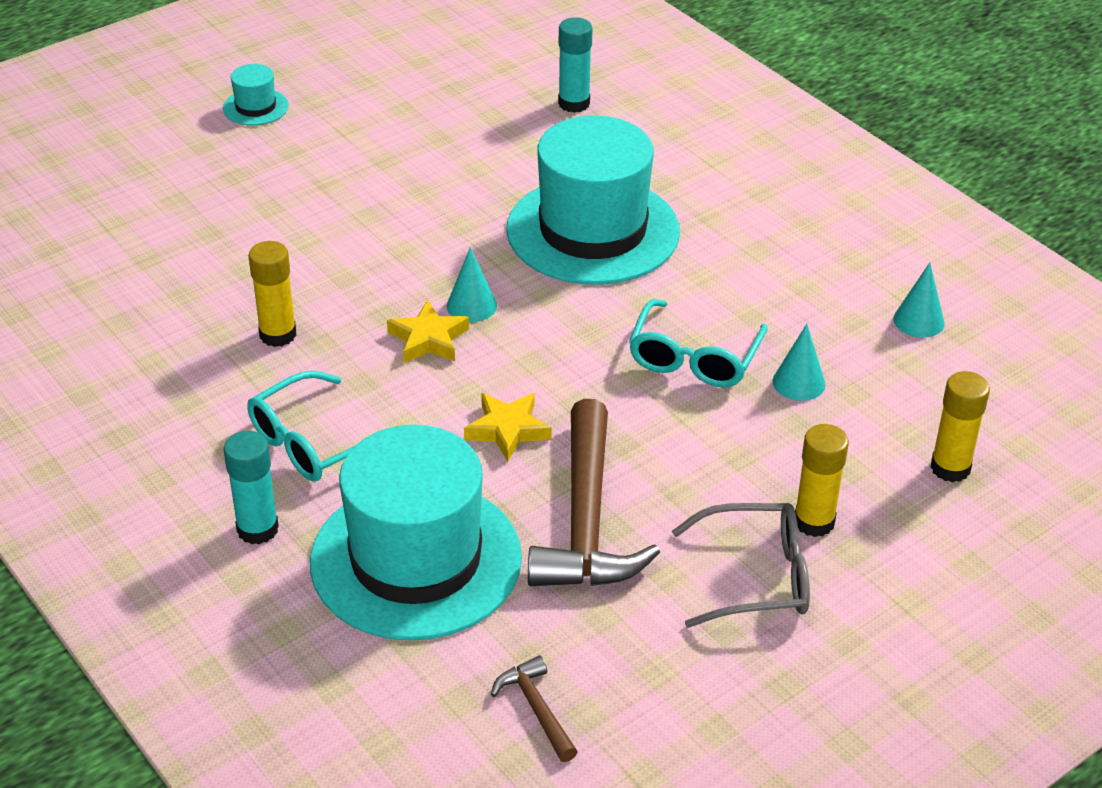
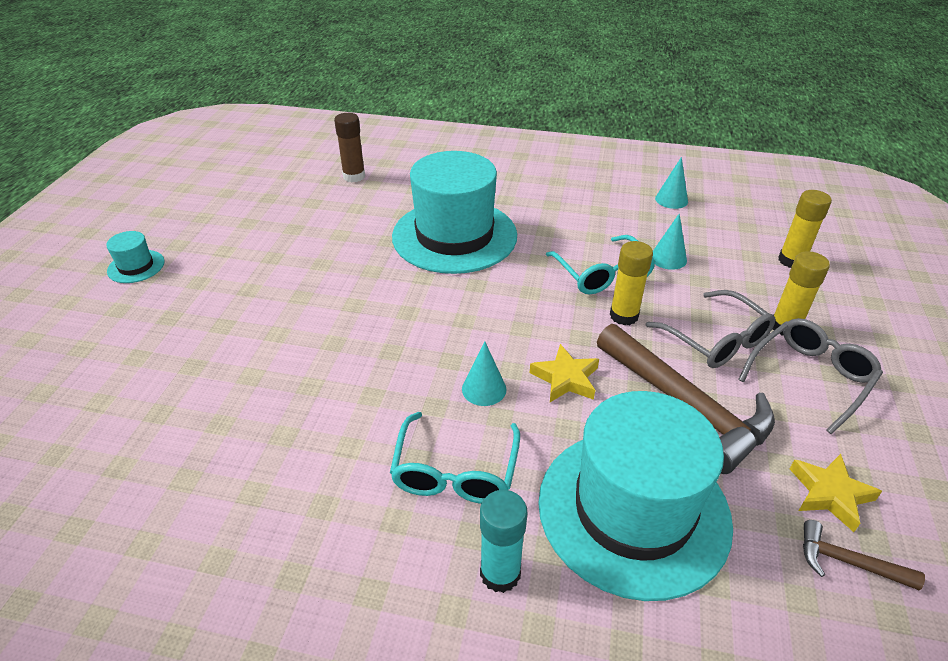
camera: 40 degrees left, 0 degrees up
yellow glue stick [248,241,296,347] -> yellow glue stick moved to [610,241,653,325]
yellow star [387,300,469,363] -> yellow star moved to [790,454,882,532]
turquoise cone [447,247,497,322] -> turquoise cone moved to [462,342,507,406]
turquoise glue stick [558,17,593,113] -> brown glue stick [334,113,365,182]
none -> grey glasses [646,290,775,368]

